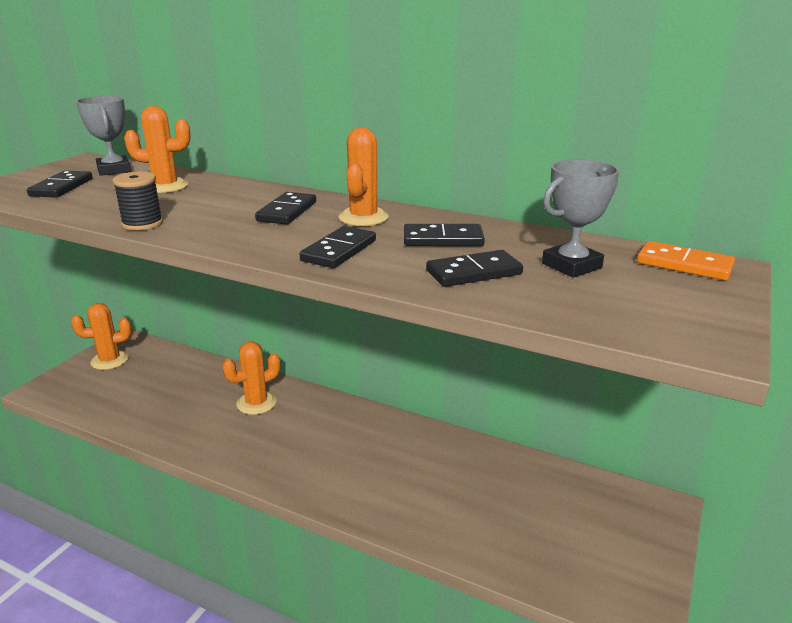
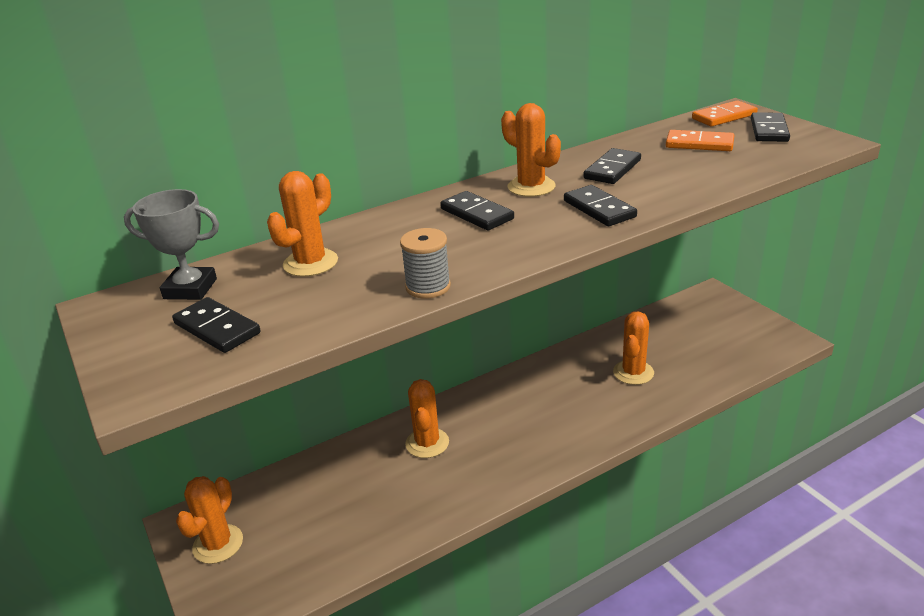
camera: 55 degrees left, 5 degrees up
black spool [112,172,163,231] -> grey spool [400,228,451,299]
black domino [426,250,523,287] -> black domino moved to [751,112,790,142]
grey trophy [542,159,619,278] -> orange domino [666,130,734,151]
none -> orange cactus [613,311,654,385]

